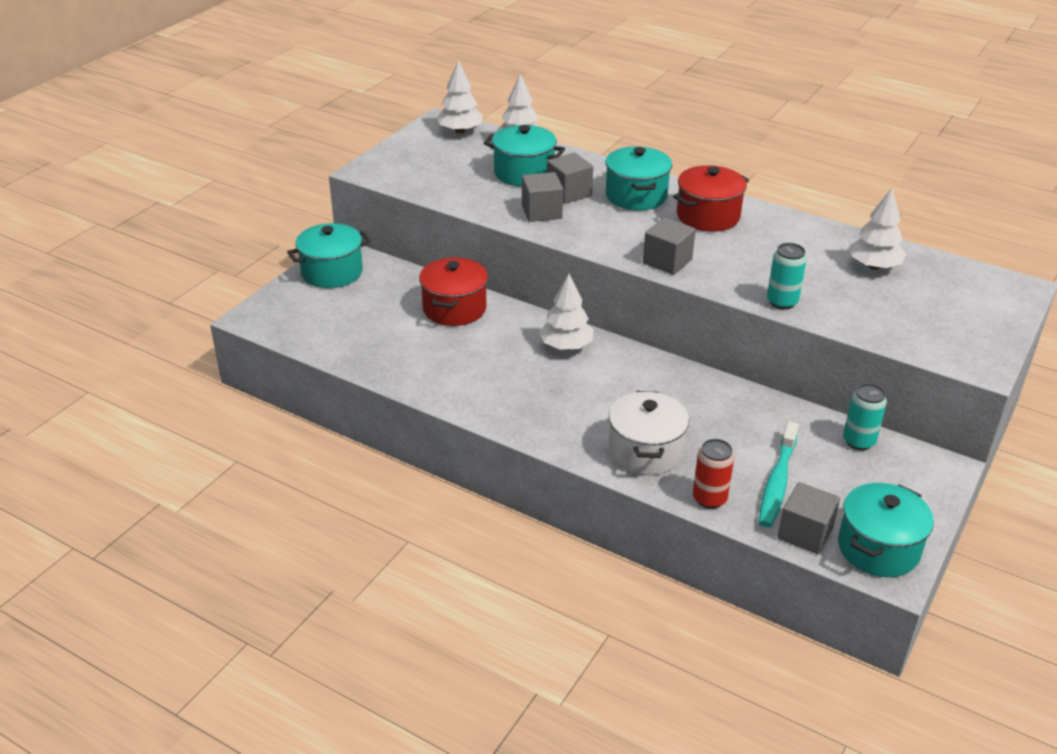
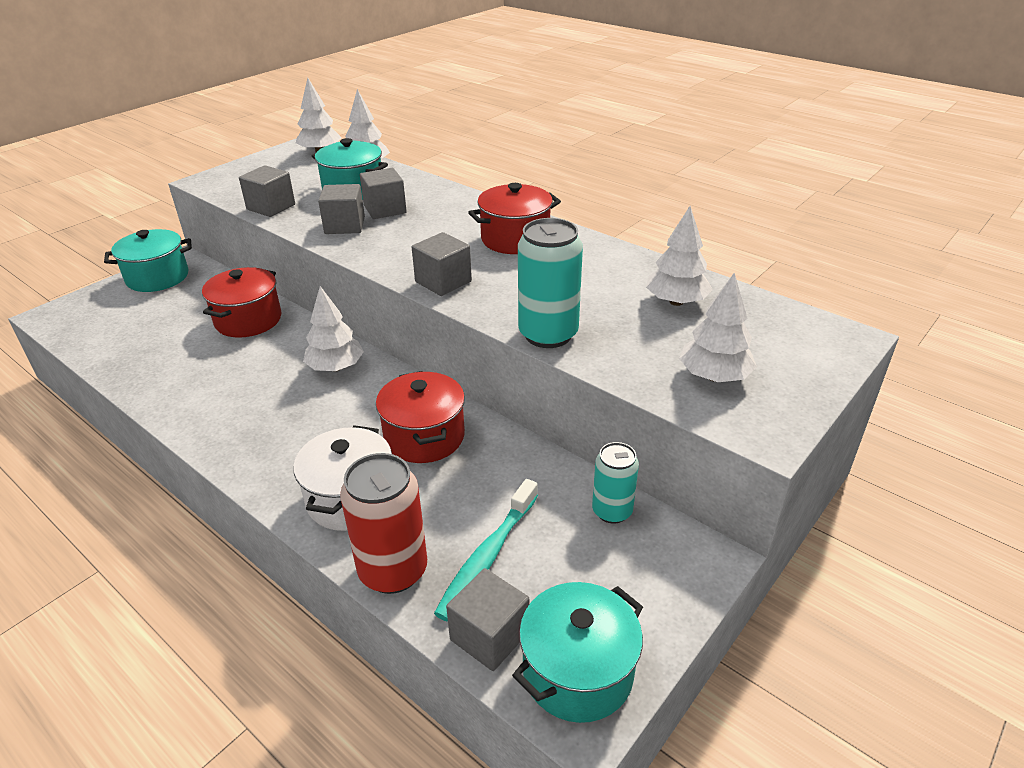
camera: 10 degrees right, 0 degrees up
turquoise pot [605,146,672,210] -> none
red can [693,439,734,509] -> red can [340,453,427,594], size x1.59
turquoise can [767,243,807,309] -> turquoise can [518,218,583,348], size x1.59
none -> grey cube [239,165,295,217]
none -> red pot [376,371,465,463]
none -> white tree [679,273,757,382]

